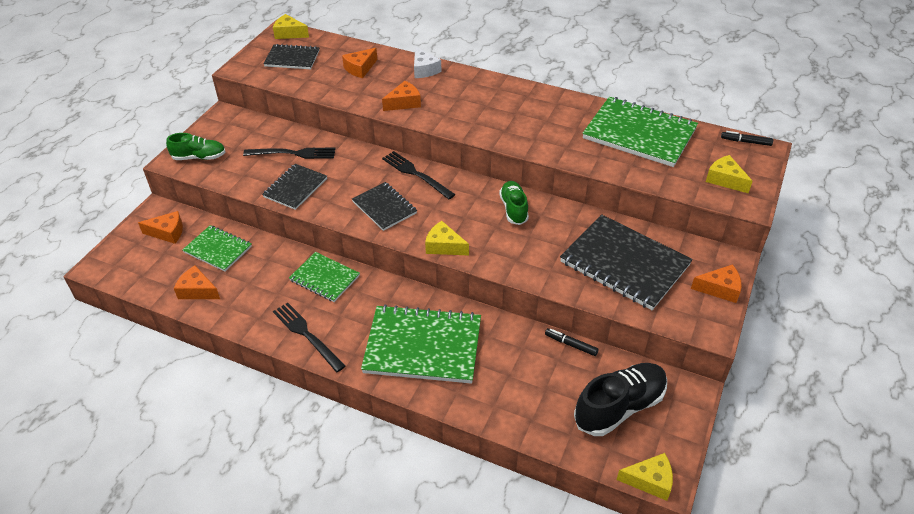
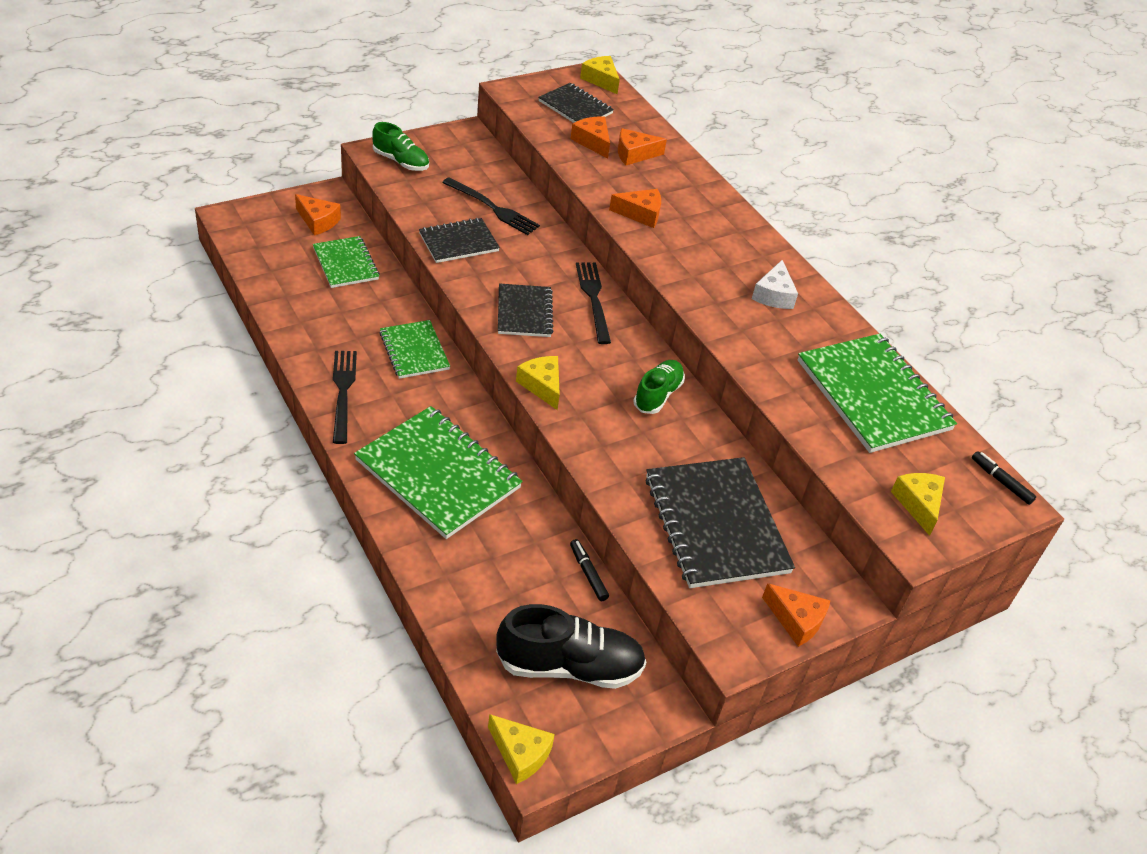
camera: 30 degrees right, 0 degrees up
orange cheese [174,266,220,299] -> orange cheese moved to [571,116,610,159]
white cheese [414,47,441,78] -> white cheese moved to [752,260,798,309]

